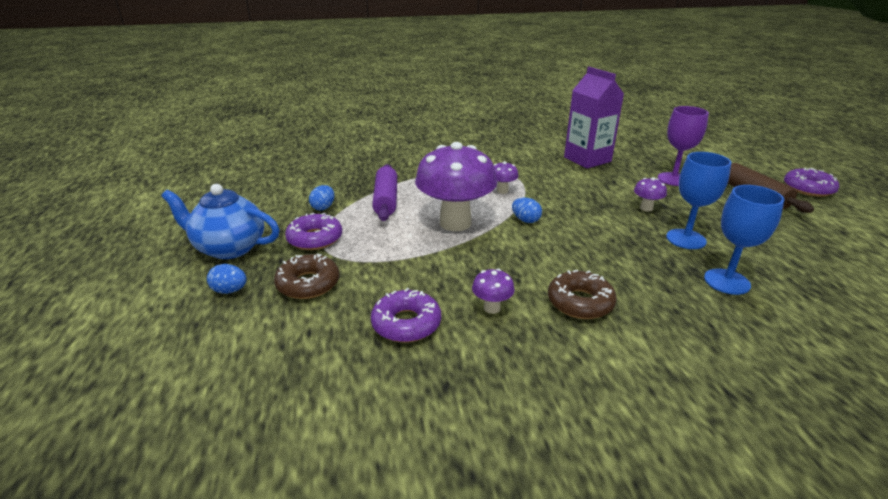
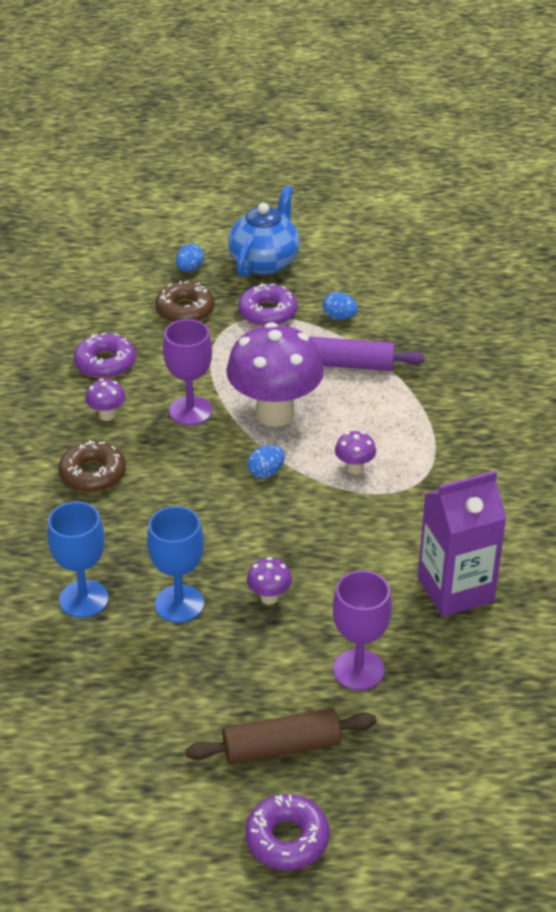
camera: 100 degrees right, 10 degrees up
none -> purple goblet [163,319,212,425]

